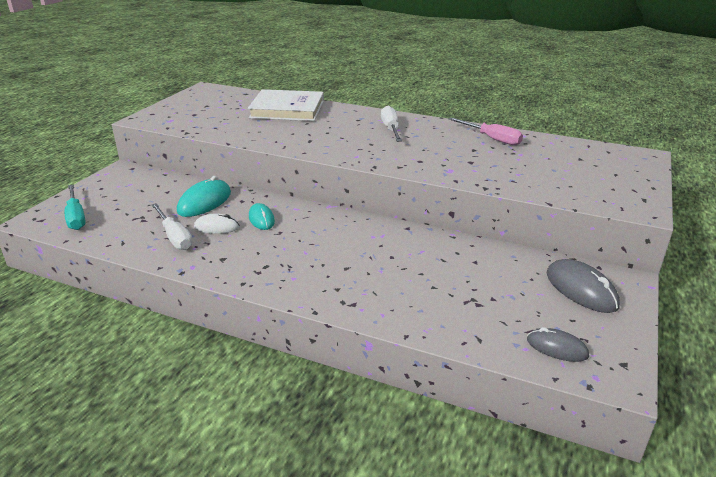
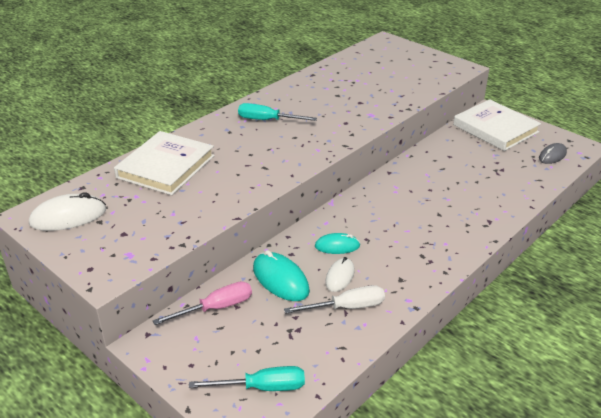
camera: 70 degrees left, 5 degrees up
white screwdriver [381,106,402,142] -> turquoise screwdriver [238,103,317,121]
pink screwdriver [449,117,523,145] -> pink screwdriver moved to [153,281,252,325]
grey mouse [547,259,620,313] -> white book [453,99,541,151]
none -> white mouse [29,193,106,231]

